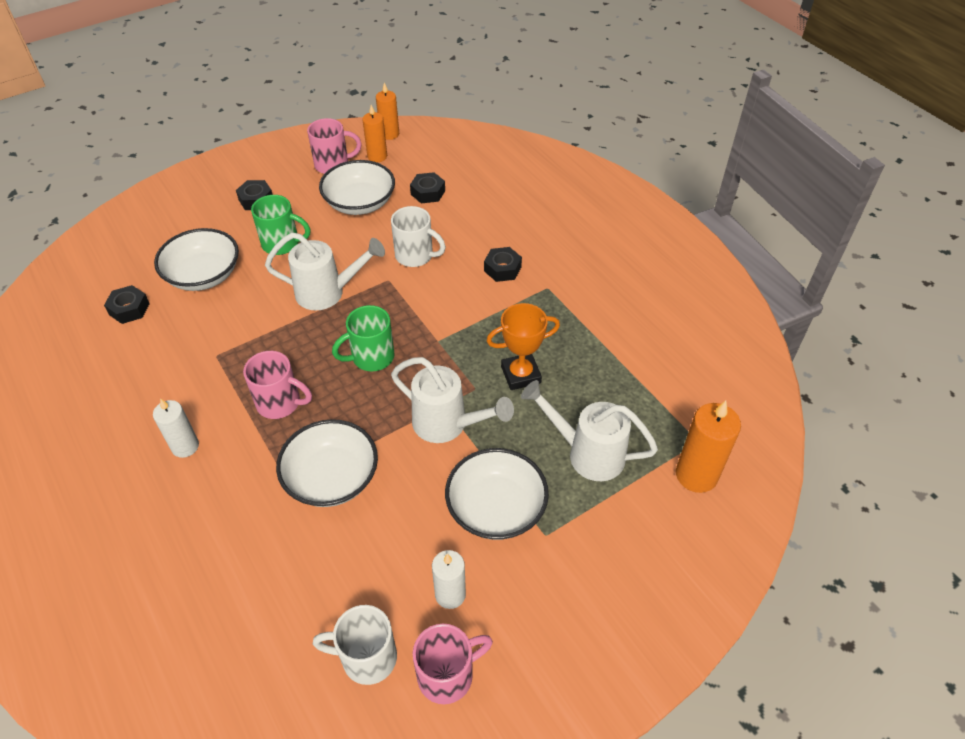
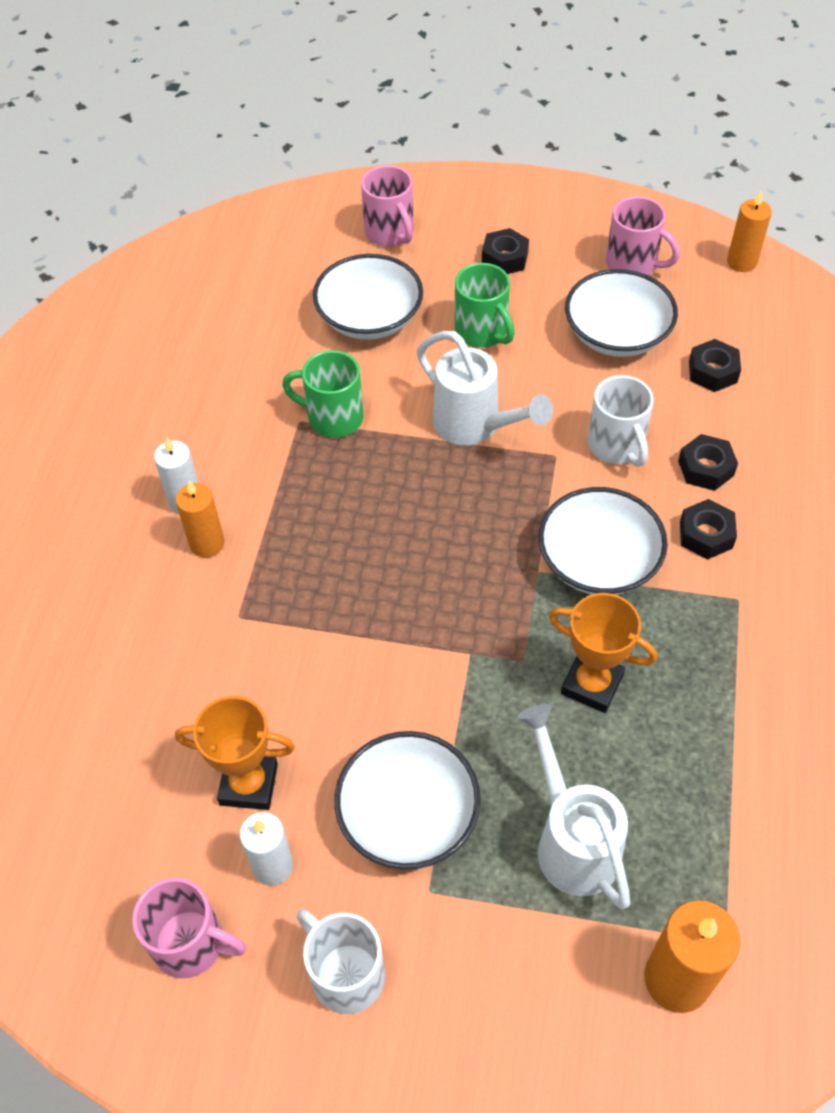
camera: 45 degrees right, 5 degrees up
black nut [104,285,150,324] -> black nut moved to [678,434,738,491]
pink mug [243,351,312,419] -> pink mug moved to [361,165,414,247]
white bowl [276,419,378,507] -> white bowl moved to [538,487,668,595]
white mug [313,605,397,685] -> white mug moved to [297,909,385,1014]
green mug [332,305,395,371] -> green mug moved to [282,350,363,438]
orange candle [362,105,387,162] -> orange candle moved to [176,481,224,557]
white watering can [391,357,514,443] -> none
none -> orange trophy [175,696,295,810]

